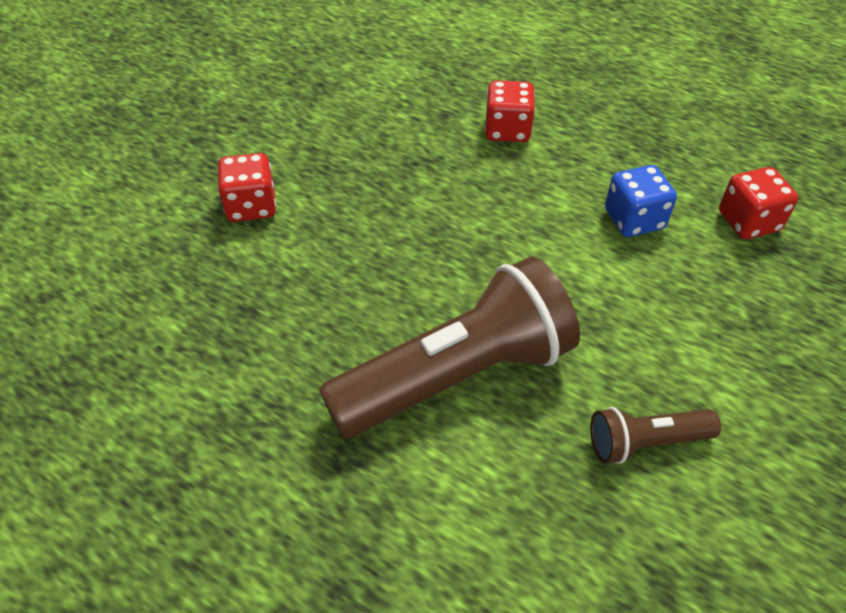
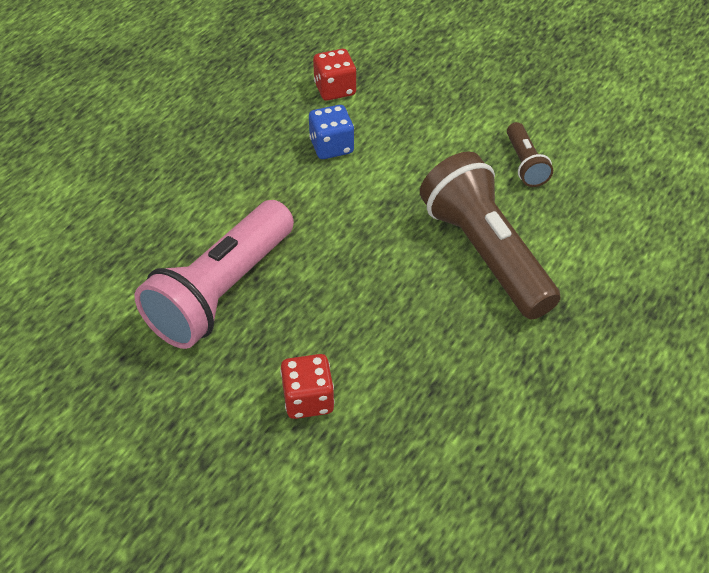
camera: 90 degrees left, 0 degrees up
red dice [485,80,535,142] -> none
none -> pink flashlight [135,200,294,349]

